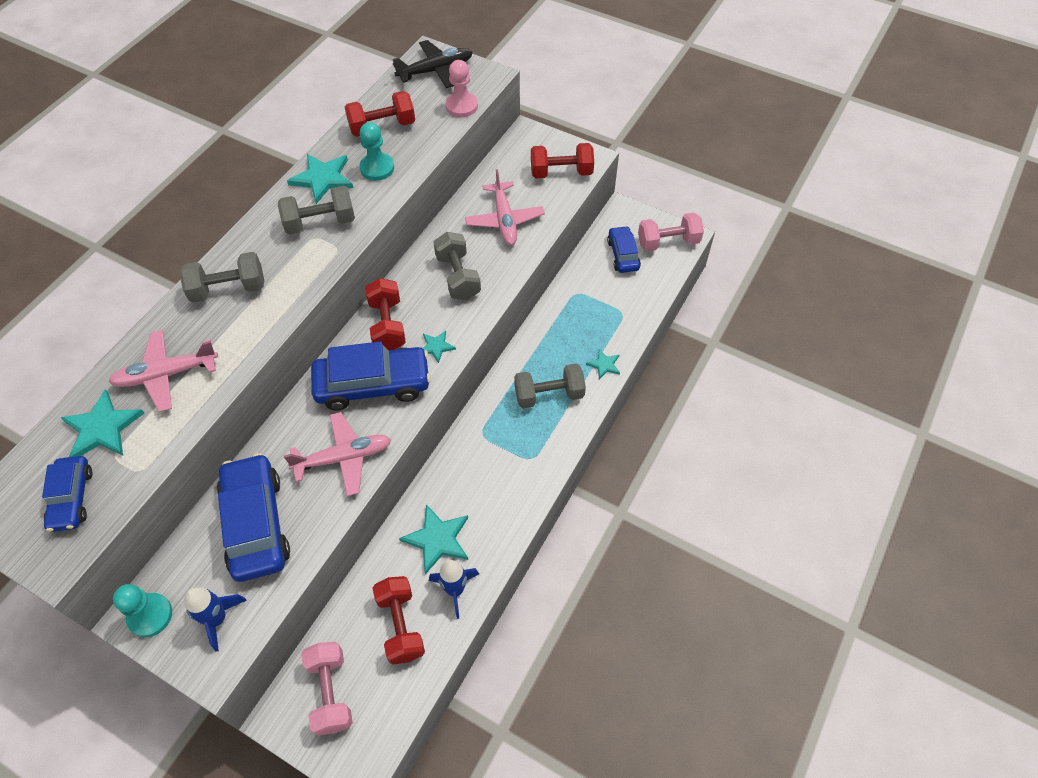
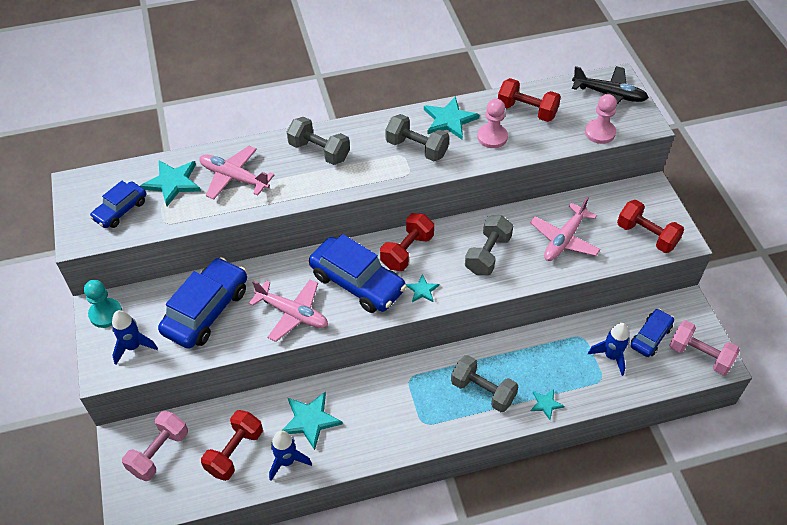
camera: 45 degrees right, 5 degrees down
turquoise pawn [359,122,394,181] -> pink pawn [477,99,508,148]
none -> blue rocket [588,323,630,376]

